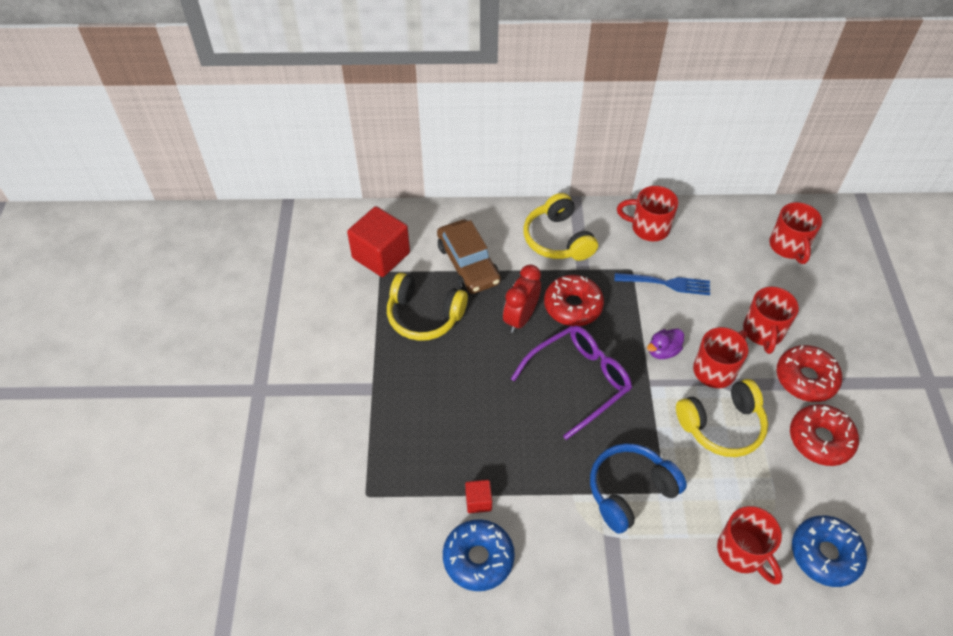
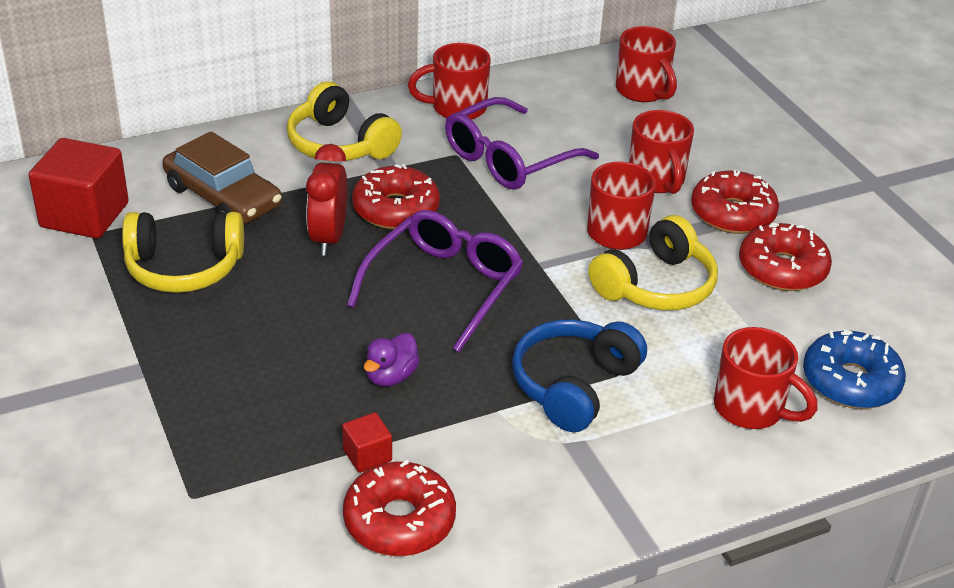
camera: 25 degrees left, 15 degrees down
blue donut [443,519,515,591] -> red donut [343,460,456,556]
blue fork [614,273,710,295] -> purple glasses [445,97,599,190]
purple duck [647,329,684,359] -> purple duck moved to [364,333,420,387]

